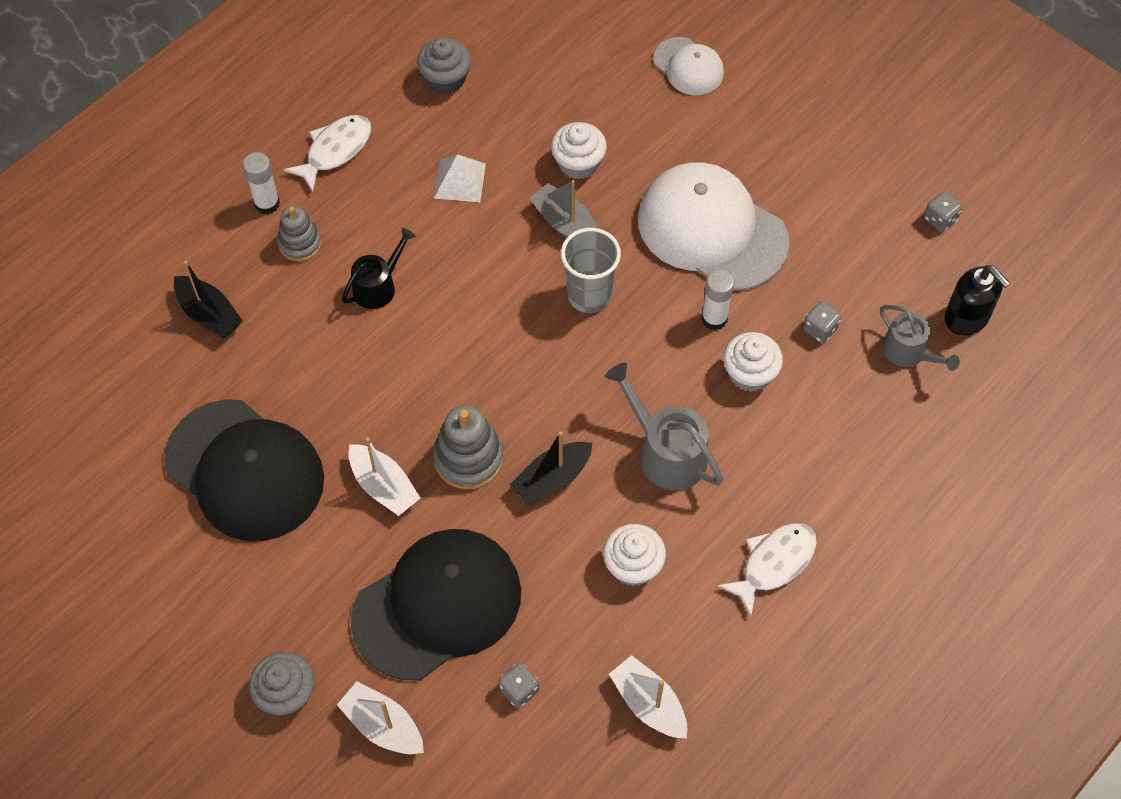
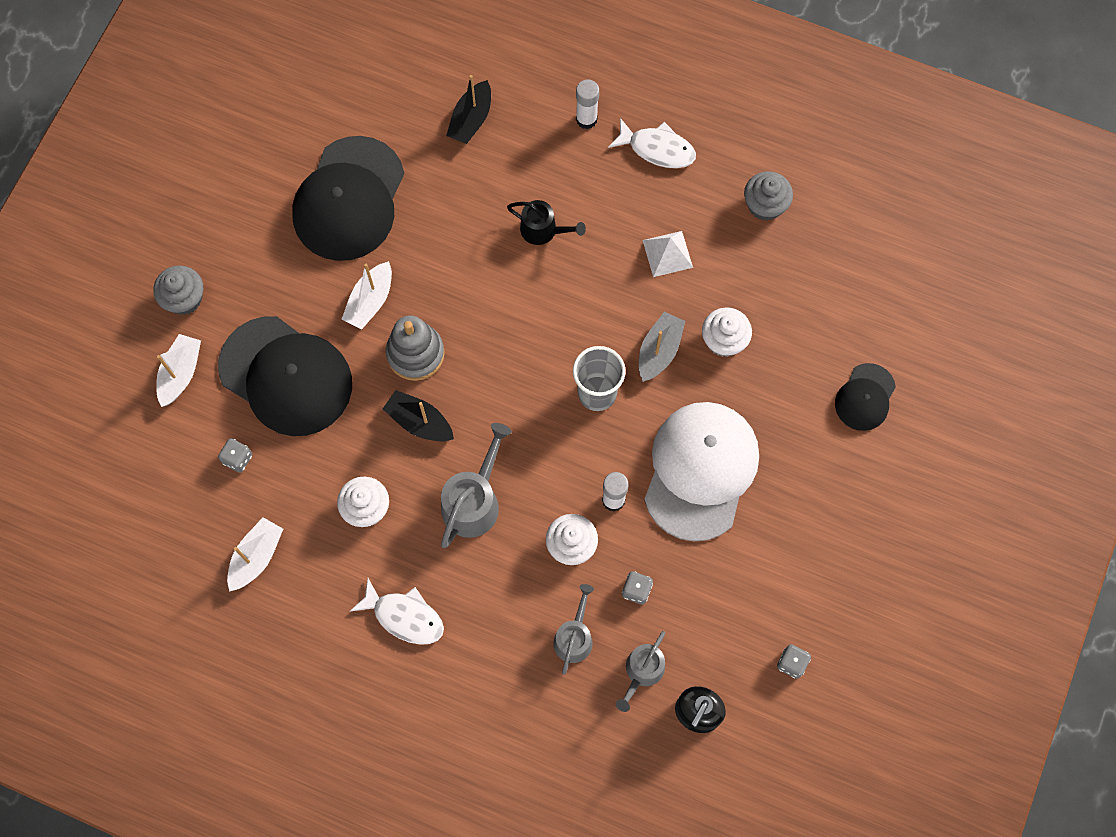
camera: 70 degrees right, 10 degrees up
grey stacking toy [277,206,322,262] -> none
white cap [653,37,724,95] -> black cap [835,363,896,431]
none -> grey watering can [553,584,594,675]

